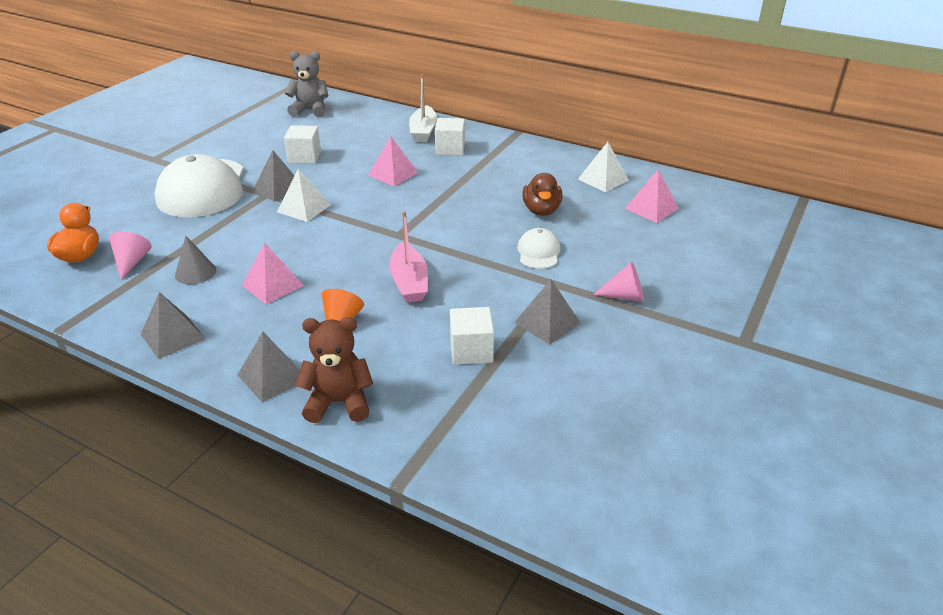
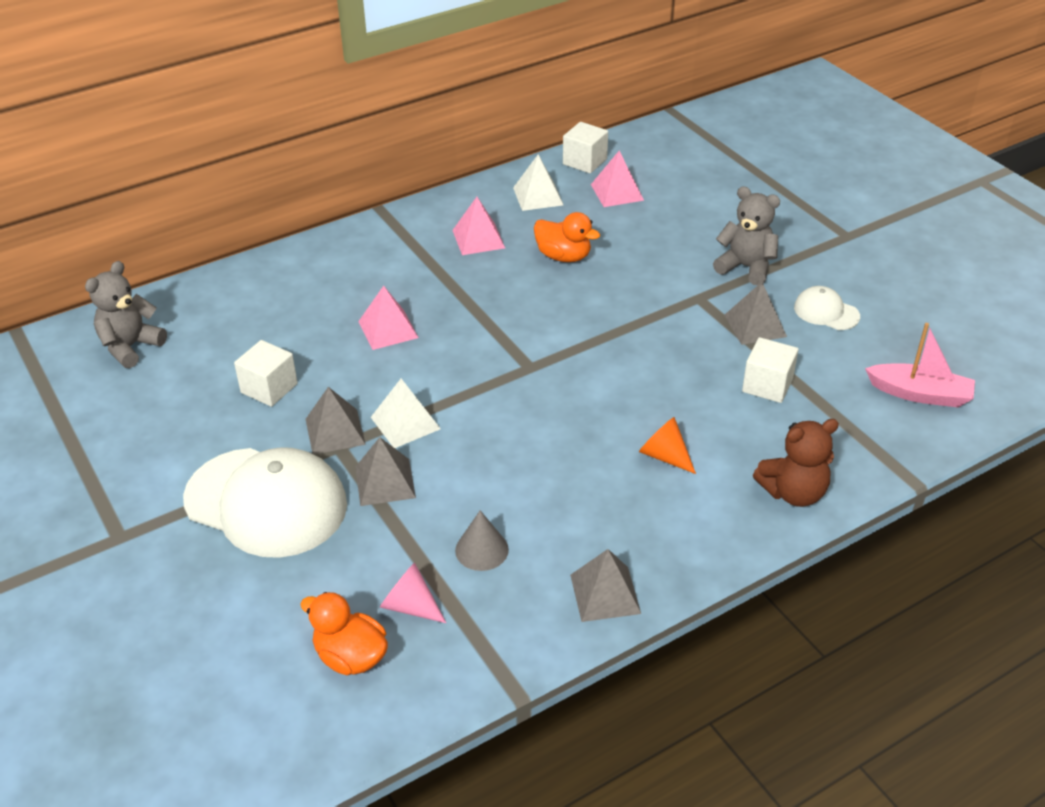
camera: 60 degrees left, 5 degrees up
grey pyramid [237,332,300,402] -> grey pyramid moved to [355,437,416,506]
pink pyramid [242,242,304,304] -> pink pyramid moved to [452,197,505,255]
brown teddy bear [295,317,373,423] -> brown teddy bear turned 135 degrees counterclockwise [753,419,839,507]
pink boat [389,211,428,303] -> pink boat moved to [865,323,975,407]
white boat [409,74,437,142] -> none
white cube [435,118,465,156] -> white cube moved to [563,122,608,173]
white cap [517,228,560,269] -> white cap moved to [794,286,860,330]
brown duck [522,173,562,216] -> orange duck [534,212,600,262]
pink cone [593,262,644,302] -> grey teddy bear [713,186,780,285]

